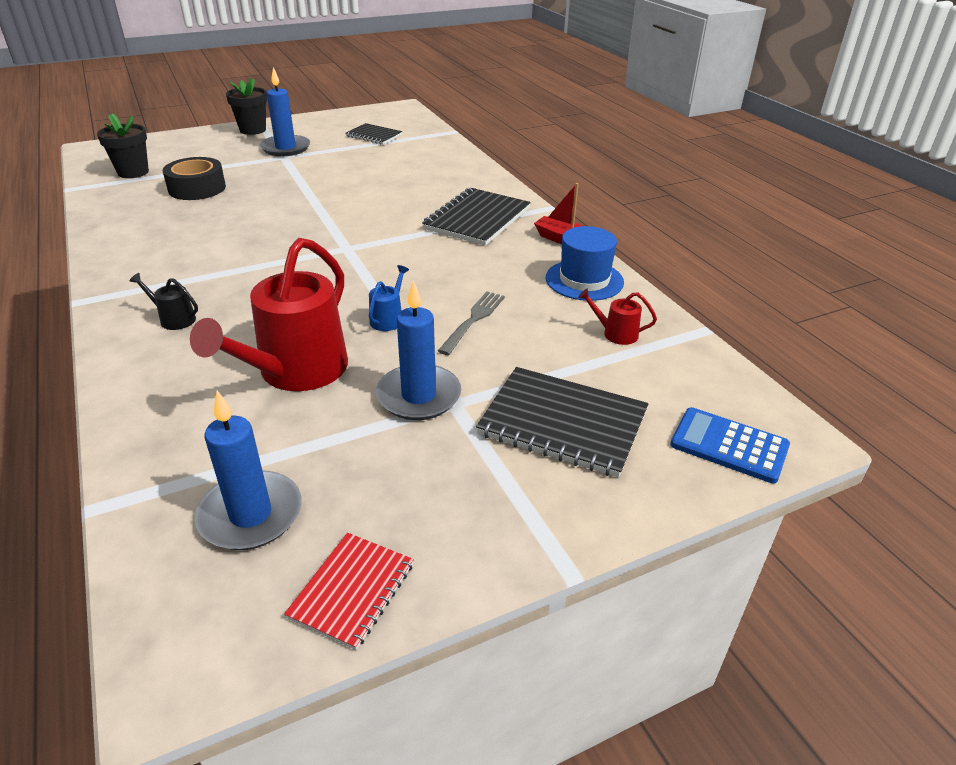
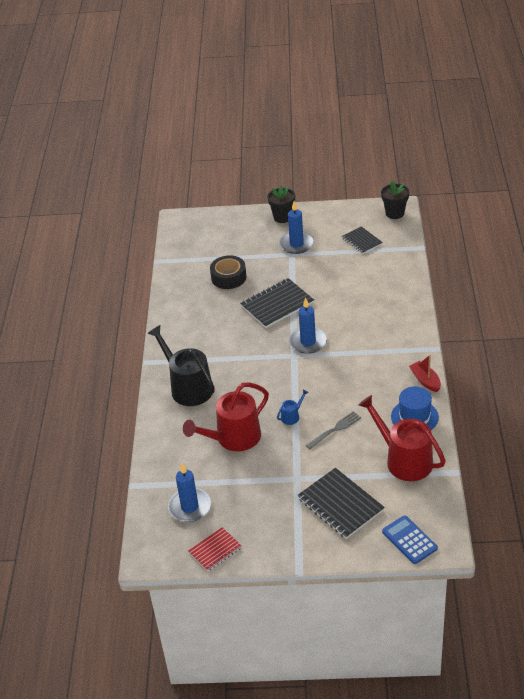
camera: 30 degrees right, 5 degrees up
black flower pot [97,113,149,178] -> black flower pot moved to [381,180,409,219]
black watering can [130,273,198,330] -> black watering can [147,325,215,406], size x2.37
blue candle [376,280,461,420] -> blue candle moved to [289,298,327,354]
black notebook [422,188,531,246] -> black notebook moved to [240,278,314,328]
red watering can [578,289,657,345] -> red watering can [359,395,446,481], size x2.37

